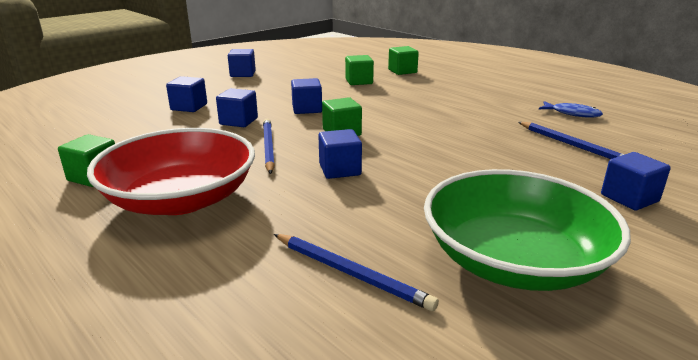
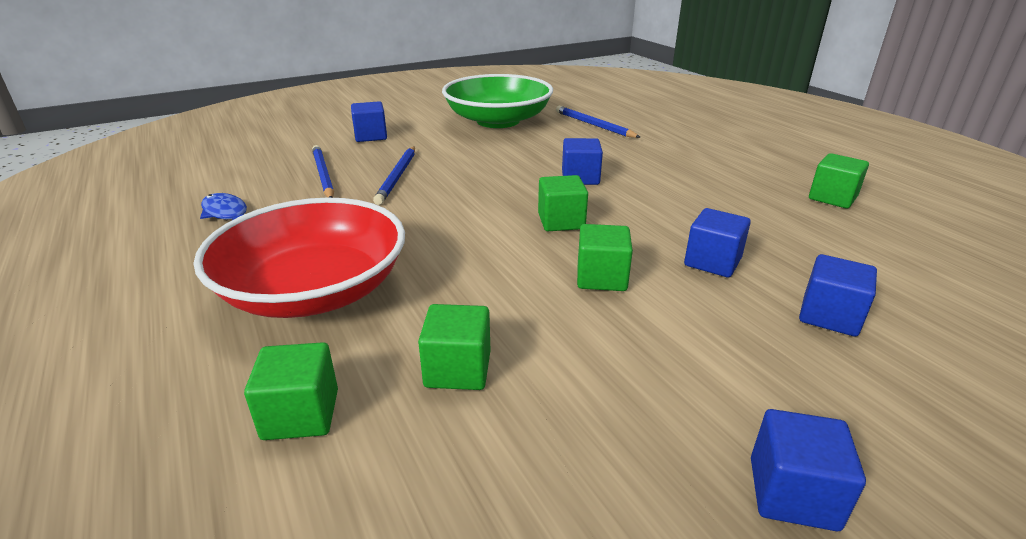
camera: 165 degrees left, 5 degrees up
red bowl [87,128,255,215] -> red bowl moved to [194,198,405,318]
blue pencil [263,119,275,174] -> blue pencil moved to [373,146,415,205]
blue cube [291,78,322,114] -> green cube [577,224,633,291]

